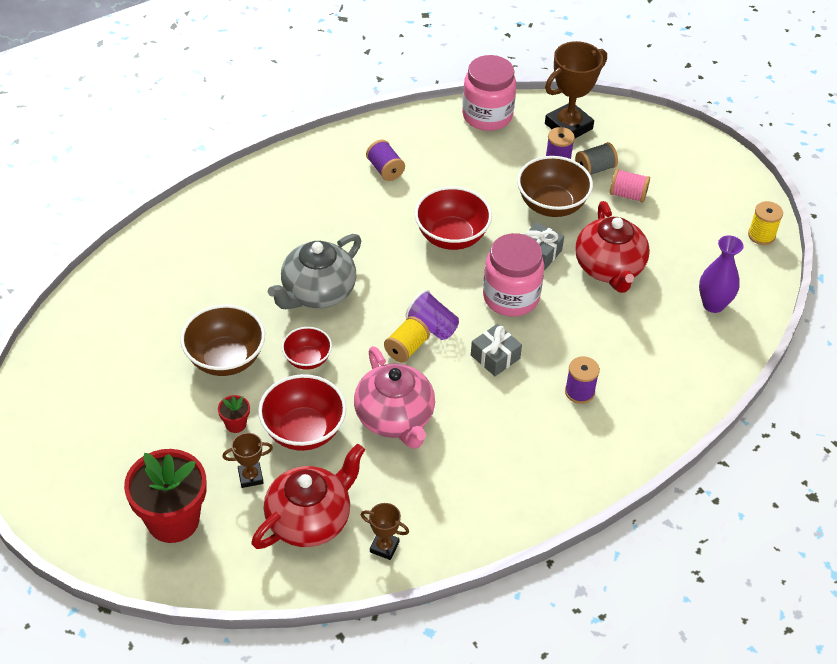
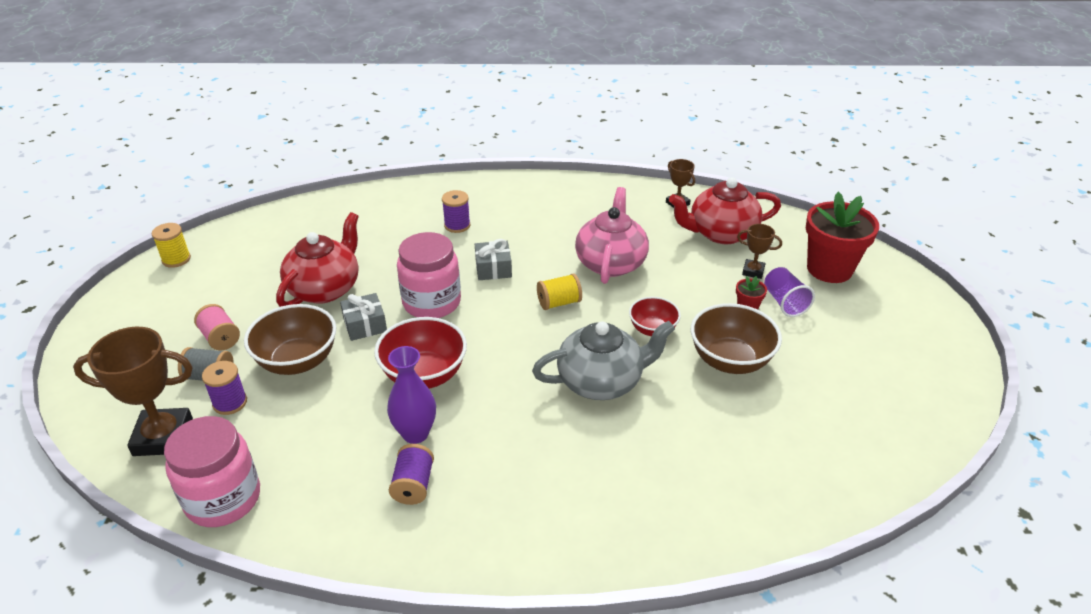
camera: 145 degrees left, 10 degrees down
red bowl [258,374,346,451] -> none
purple cup [406,290,459,340] -> purple cup moved to [764,267,815,317]
purple vase [699,235,744,313] -> purple vase moved to [387,346,436,444]

